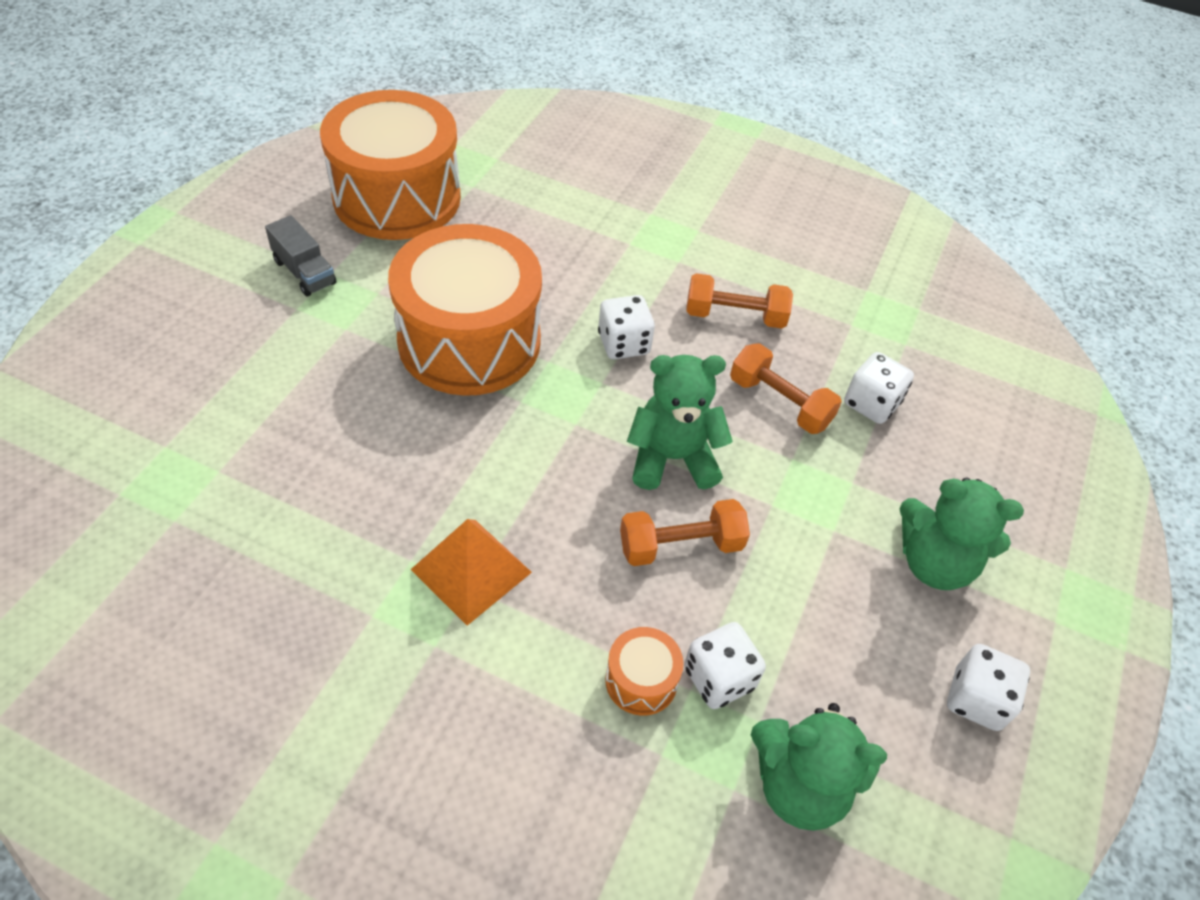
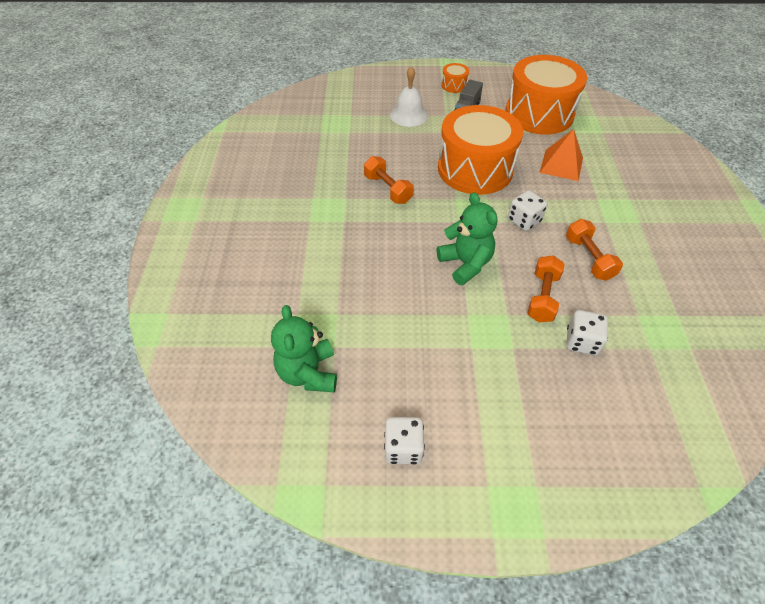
camera: 70 degrees right, 0 degrees up
orange pyramid [410,519,532,626] -> orange pyramid moved to [540,129,583,181]
orange drum [605,627,684,716] -> orange drum moved to [441,63,469,93]
orange dumbbell [620,499,750,566] -> orange dumbbell moved to [364,156,414,204]
white dice [684,622,766,709] -> none
green teddy bear [900,478,1024,590] -> none
none -> white bell [390,66,428,127]

